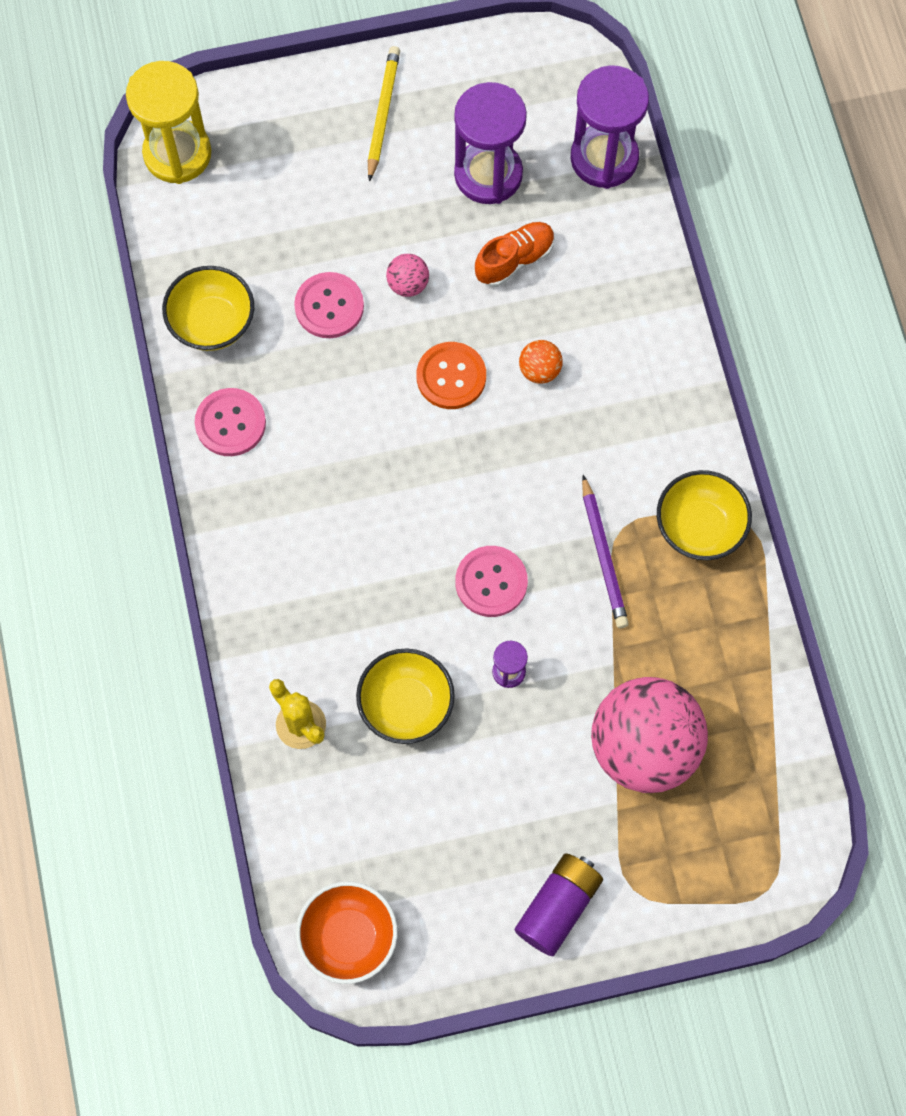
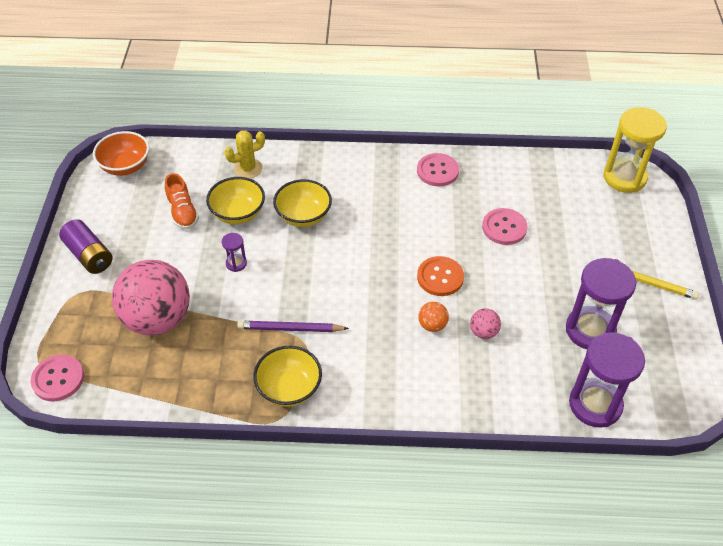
camera: 105 degrees right, 20 degrees down
yellow bowl [162,266,254,351] -> yellow bowl moved to [273,179,332,227]
pink ball [386,254,429,297] -> pink ball moved to [470,309,501,339]
pink button [455,546,528,617] -> pink button moved to [31,355,84,401]
orange shoe [475,222,555,287] -> orange shoe moved to [165,173,199,229]

